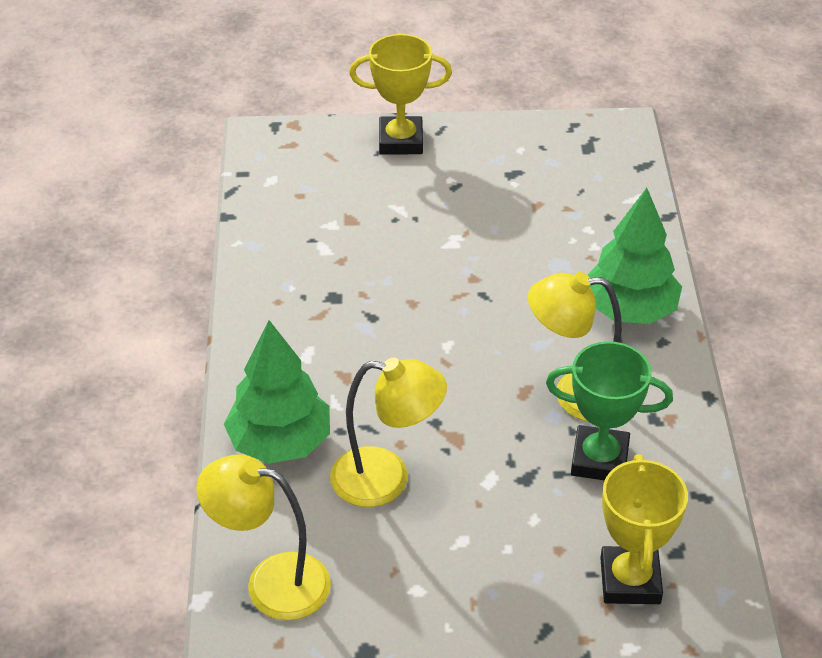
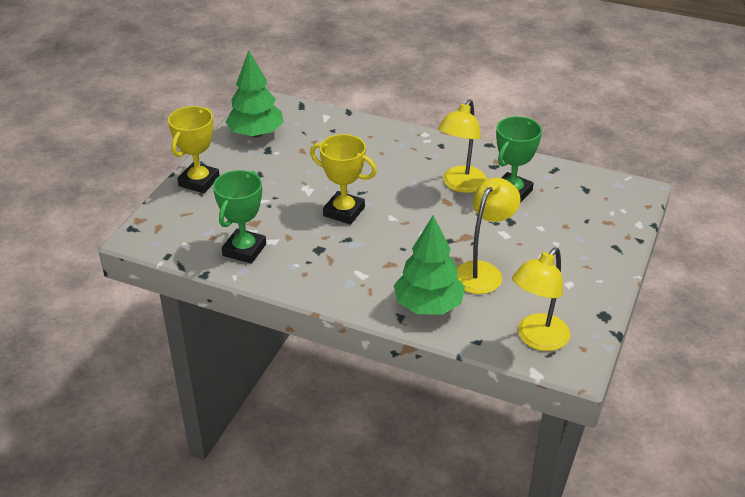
camera: 65 degrees left, 5 degrees down
green tree [588,188,682,324] -> green tree moved to [226,50,284,138]
yellow trophy [600,454,688,604] -> yellow trophy moved to [310,134,377,225]
none -> green trophy [213,170,266,264]

